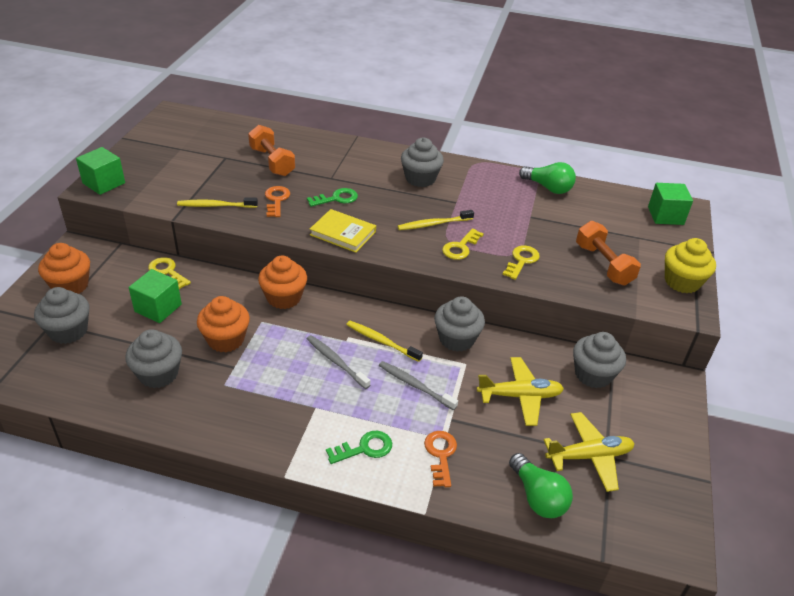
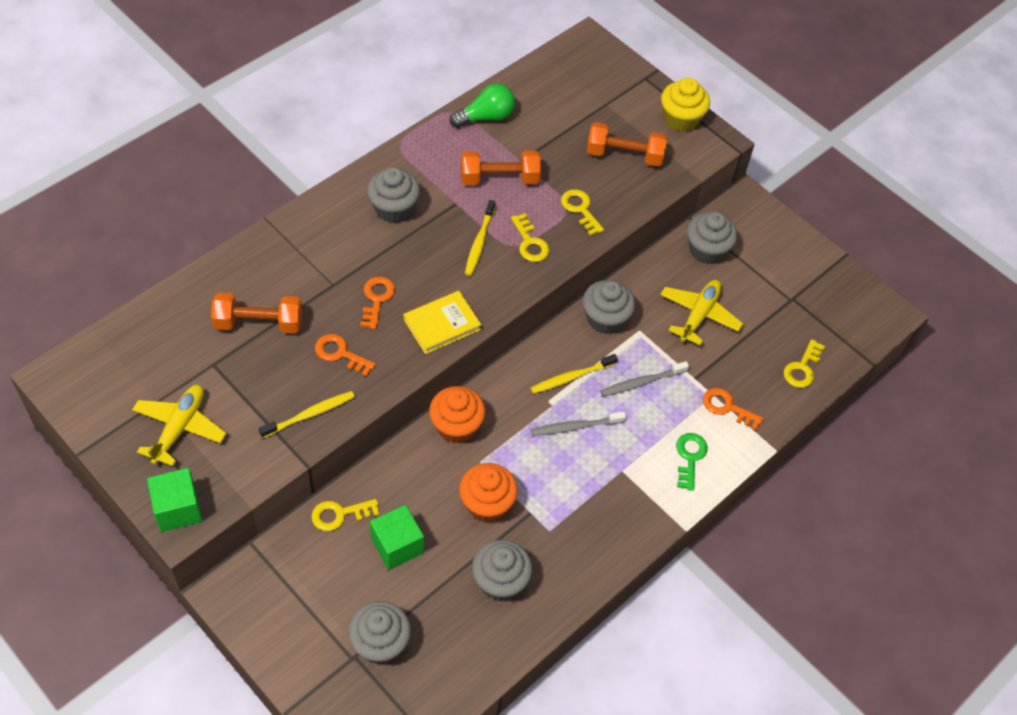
camera: 60 degrees left, 15 degrees up
orange cupcake [38,243,90,294] -> none
yellow toothbrush [177,197,258,208] -> yellow toothbrush turned 150 degrees counterclockwise [259,391,355,438]
green key [307,188,358,207] -> orange key [360,277,395,329]
green light bulb [509,453,573,518] -> yellow key [784,339,825,388]
yellow plane [544,412,635,492] -> yellow plane moved to [132,385,226,466]
green cube [648,183,693,225] -> none
none -> orange dumbbell [461,150,541,185]

